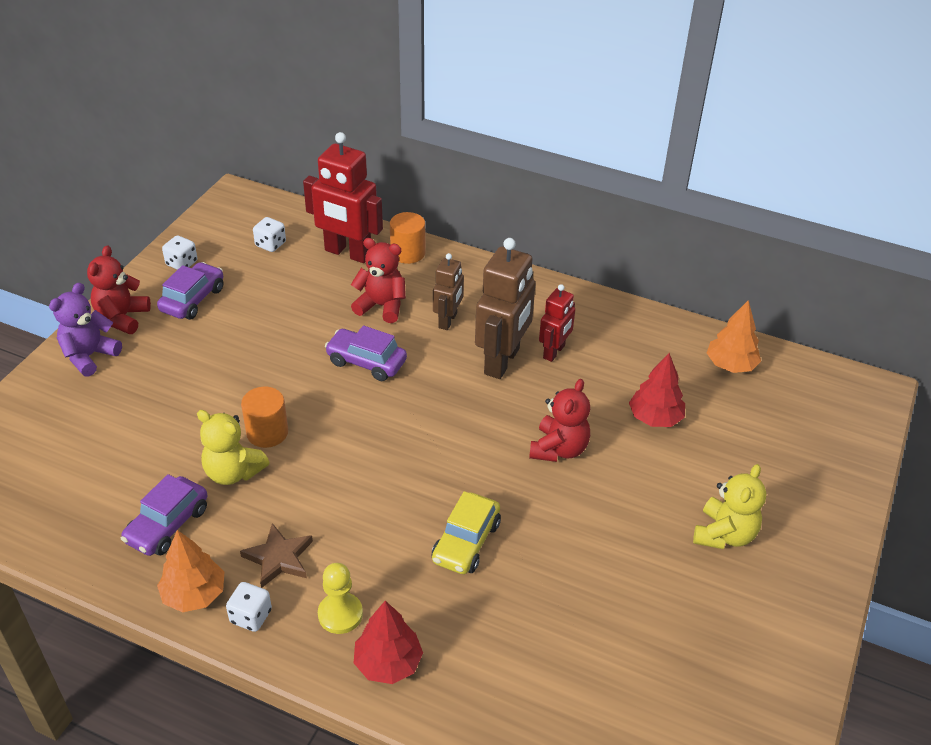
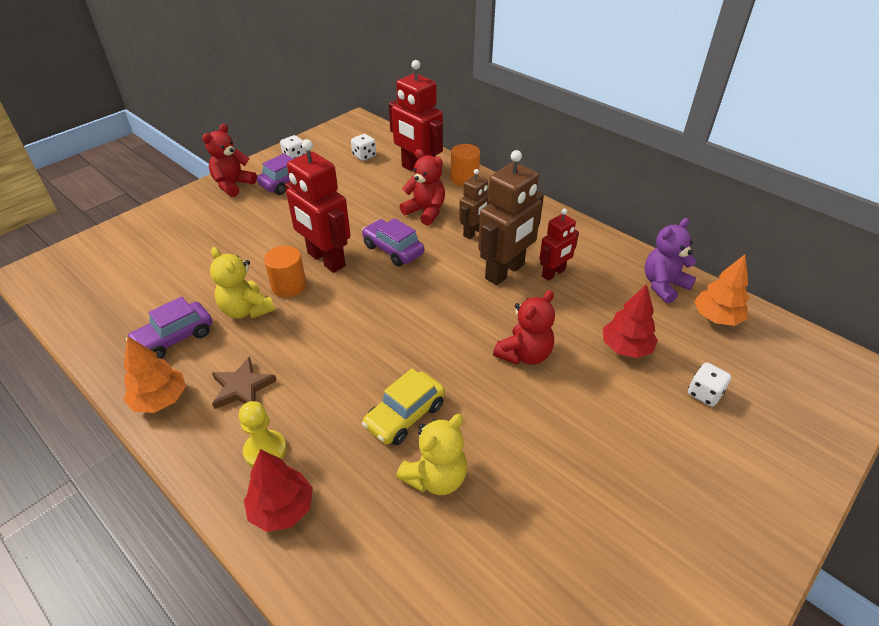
camera: 20 degrees right, 0 degrees up
purple teddy bear [49,282,122,377] -> purple teddy bear moved to [645,218,696,304]
white dice [226,582,272,632] -> white dice moved to [688,363,731,406]
yellow teddy bear [693,464,766,549] -> yellow teddy bear moved to [396,414,467,495]
none -> red robot [285,139,351,273]

